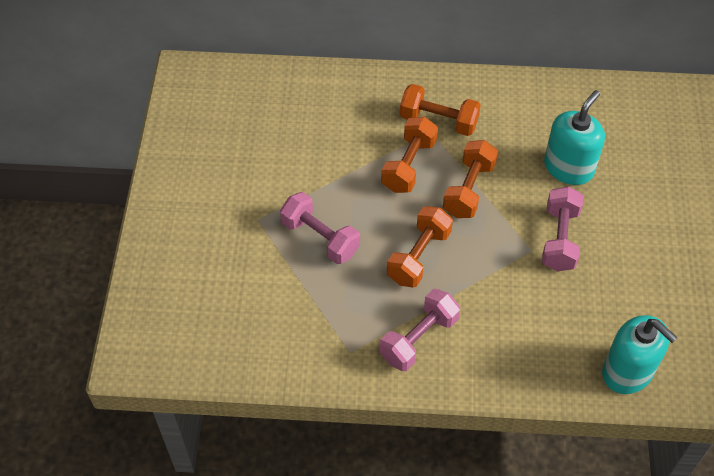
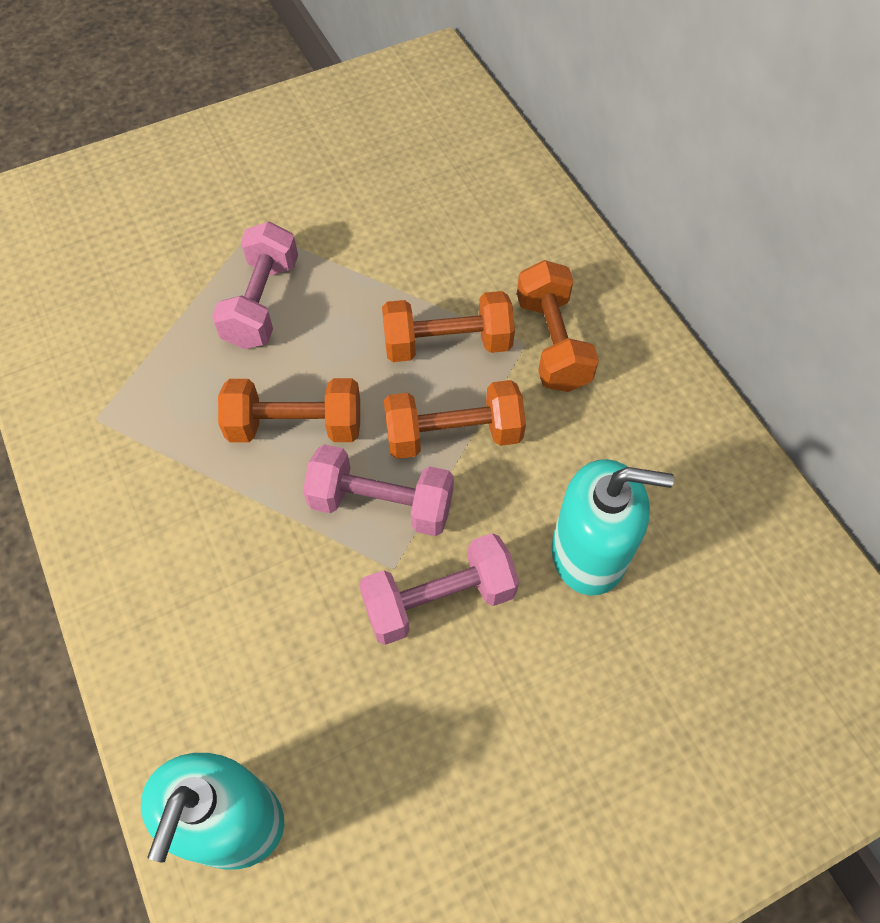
camera: 60 degrees right, 5 degrees up
pink dumbbell [379,289,460,371] -> pink dumbbell moved to [303,444,454,536]

